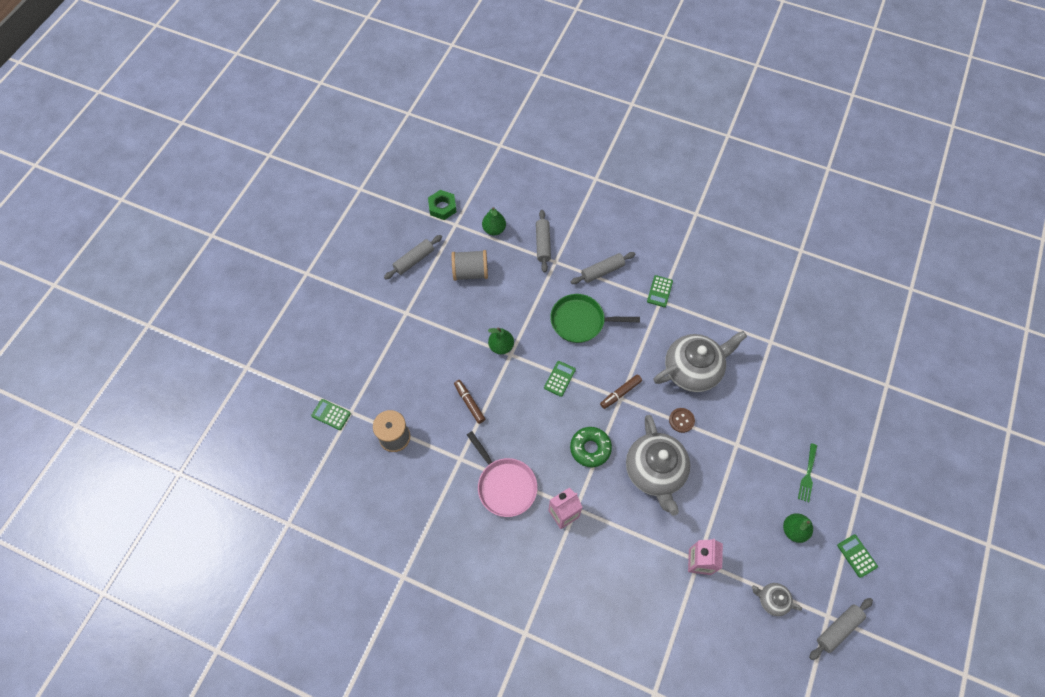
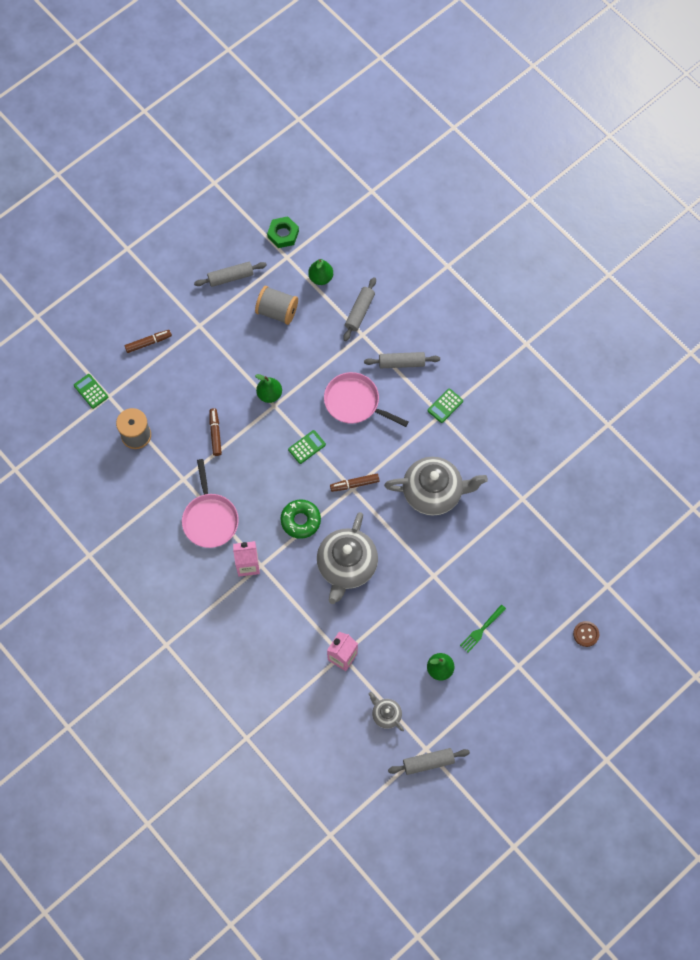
camera: 25 degrees right, 5 degrees up
green pan [550,294,640,343] -> pink pan [324,372,409,427]
brown button [669,408,695,433] -> brown button moved to [573,621,599,647]
green calculator [837,534,878,578] -> none
none -> brown marker [125,330,172,353]

